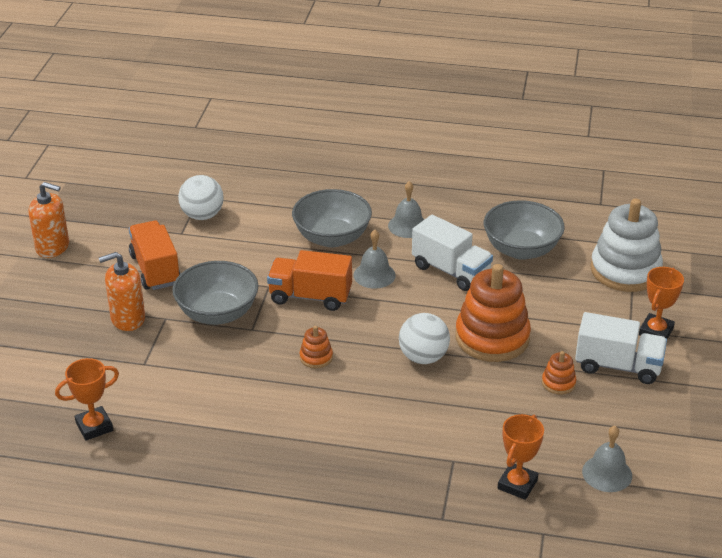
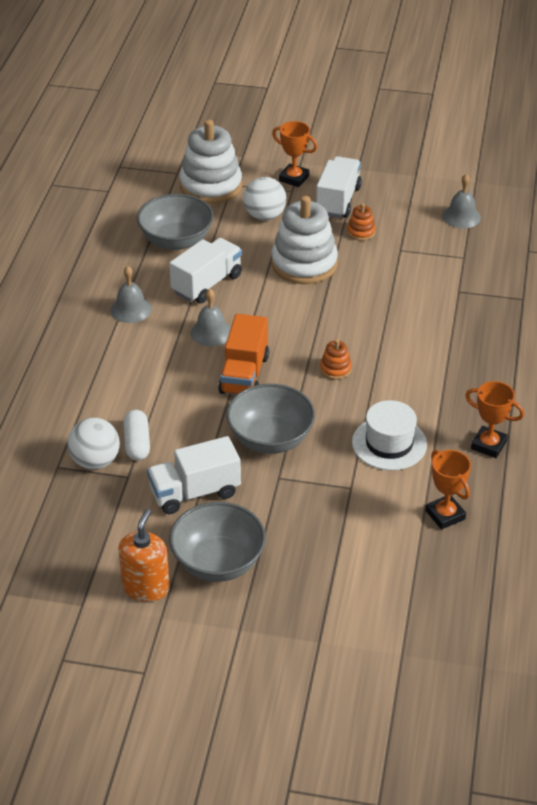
camera: 90 degrees left, 5 degrees up
orange soap dispenser [99,252,145,331] -> none
orange truck [129,220,180,290] -> white truck [147,436,241,514]
grey bowl [292,189,372,247] -> grey bowl moved to [169,502,266,582]
white ball [399,313,450,364] -> white ball moved to [243,177,286,221]
orange stacking toy [455,264,531,362] -> white stacking toy [271,196,338,284]
orange trophy [498,414,544,500] -> orange trophy moved to [465,381,524,458]
none -> white capsule [123,410,150,461]
none -> white hat [352,400,427,470]

